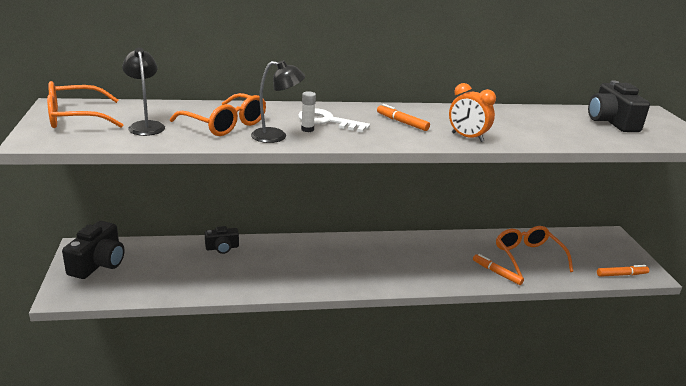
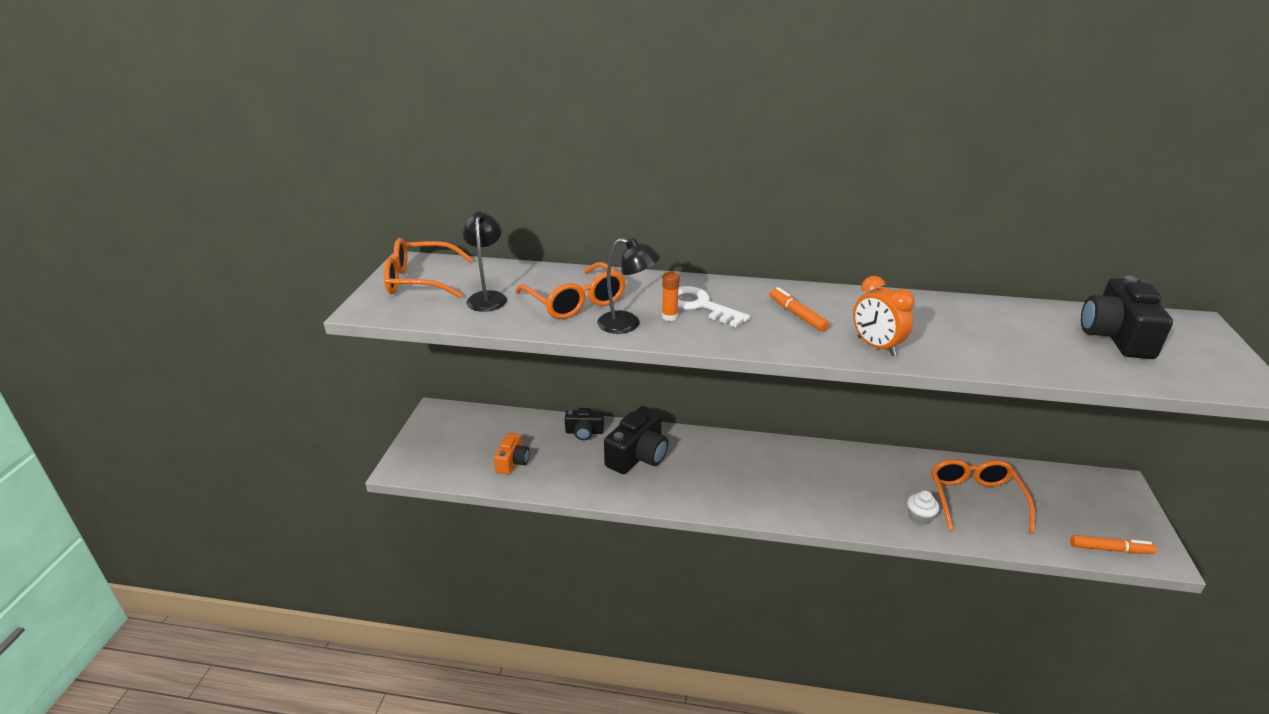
camera: 20 degrees right, 5 degrees up
black camera [62,221,124,279] -> black camera moved to [604,406,668,474]
white glue stick [301,91,316,132] -> orange glue stick [662,272,680,321]
orange marker [473,254,524,285] -> white cupcake [907,491,939,525]
none -> orange camera [494,433,529,475]

